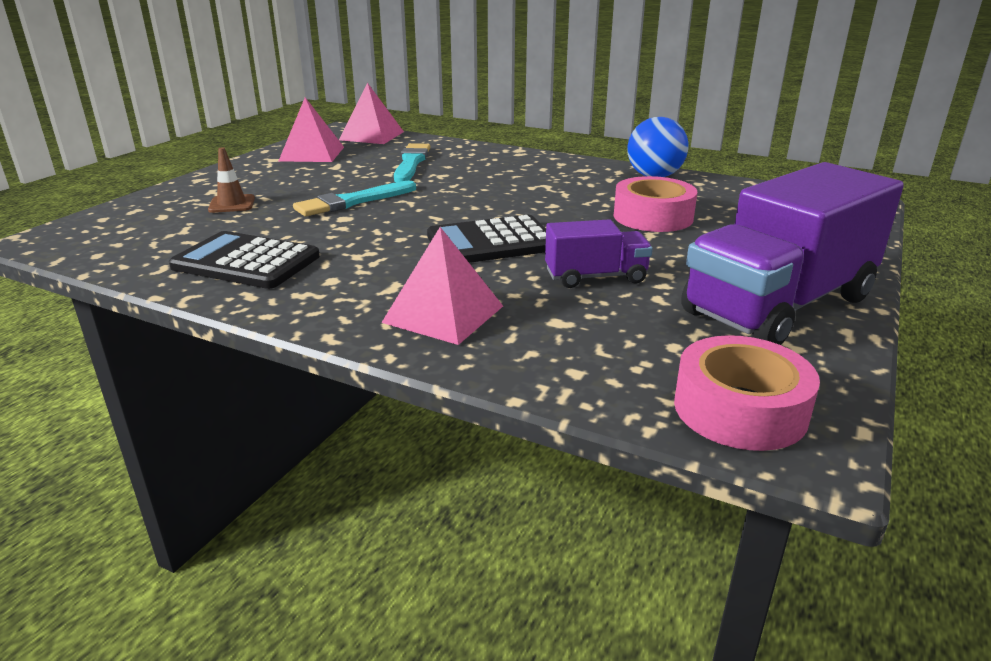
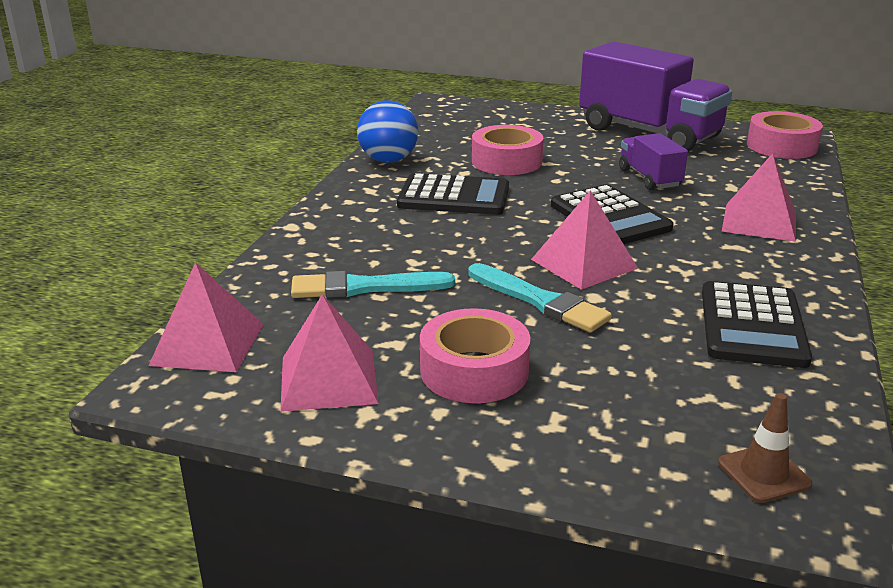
camera: 100 degrees left, 0 degrees up
brown traffic cone [208,147,255,213] -> brown traffic cone moved to [718,393,812,503]
none -> black calculator [397,173,509,215]
none -> pink tape [420,308,530,403]
none -> pink pyramid [531,190,638,290]

